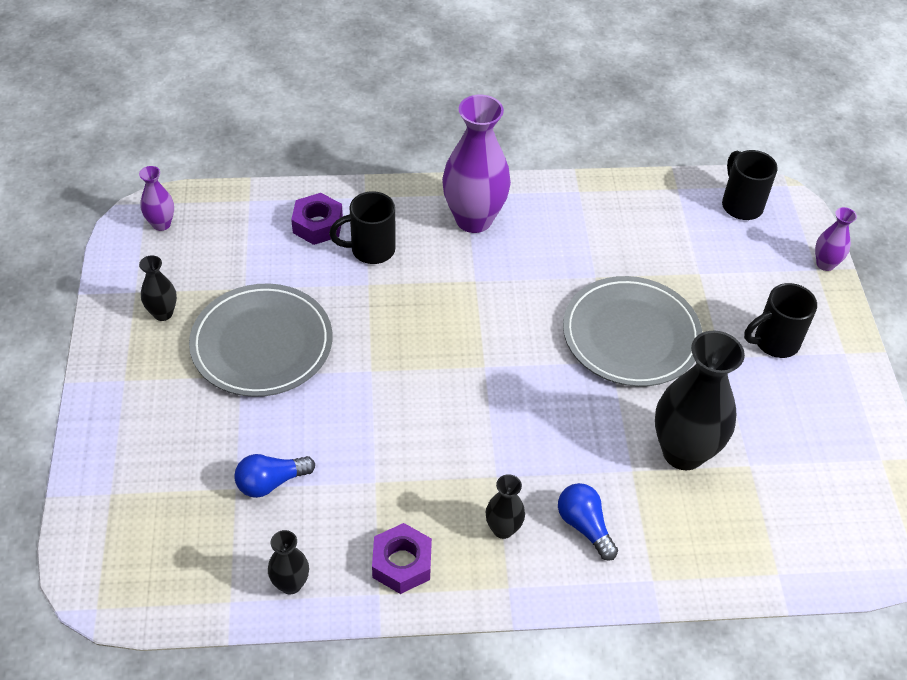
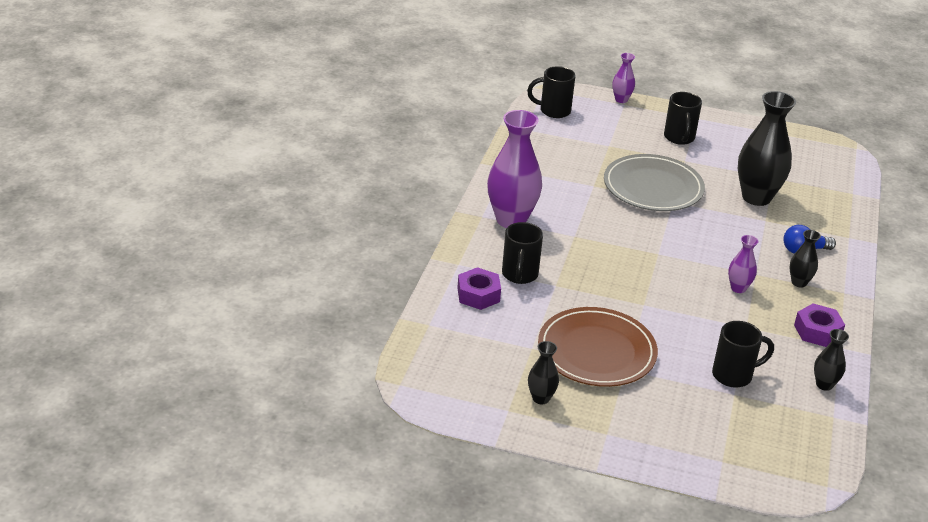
camera: 70 degrees left, 15 degrees down
purple vase [139,166,174,231] -> purple vase moved to [728,235,759,293]
grey plate [189,283,332,397] -> brown plate [538,307,658,387]
blue light bulb [234,454,315,498] -> black mug [712,321,774,388]

